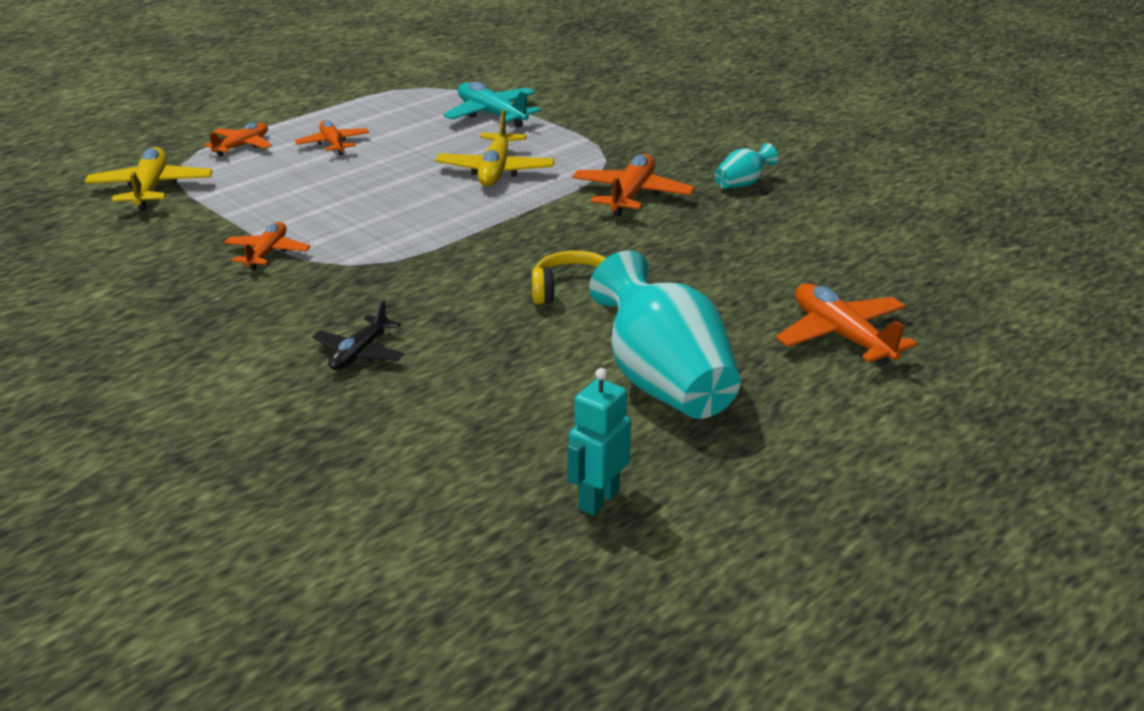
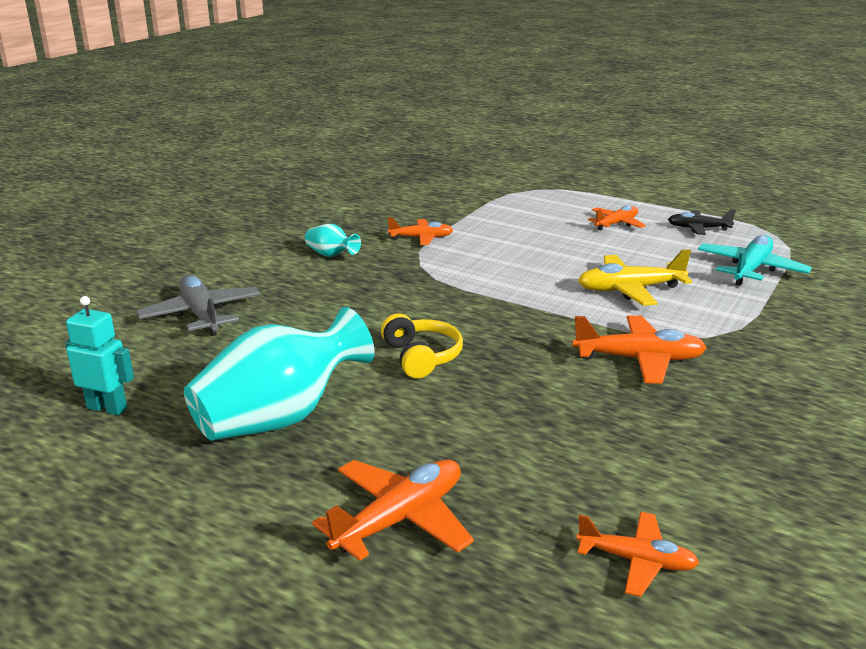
camera: 75 degrees right, 5 degrees down
yellow plane [85,147,213,211] -> none
orange plane [204,123,272,156] -> orange plane moved to [576,512,699,597]
black plane [312,299,404,370] -> black plane moved to [668,209,736,235]
turquoise vase [715,143,778,189] -> turquoise vase moved to [305,224,361,257]
none -> grey plane [136,275,261,336]

